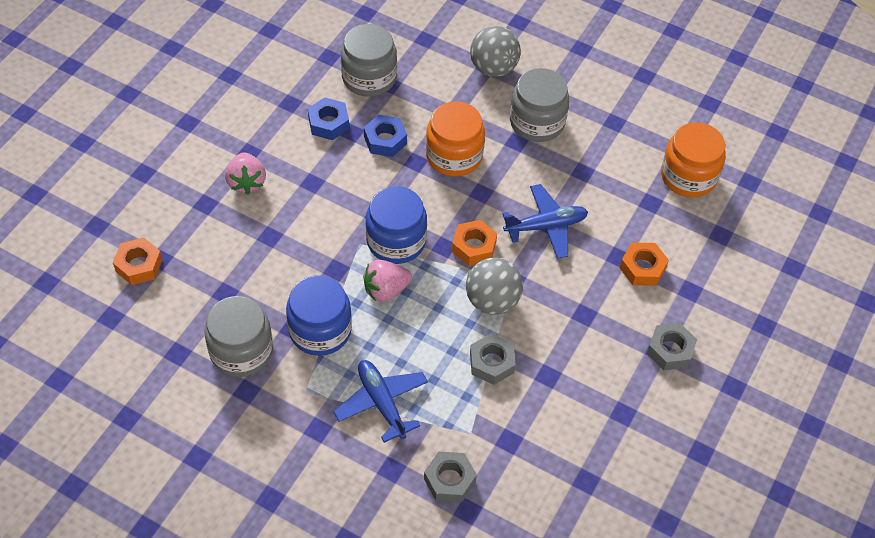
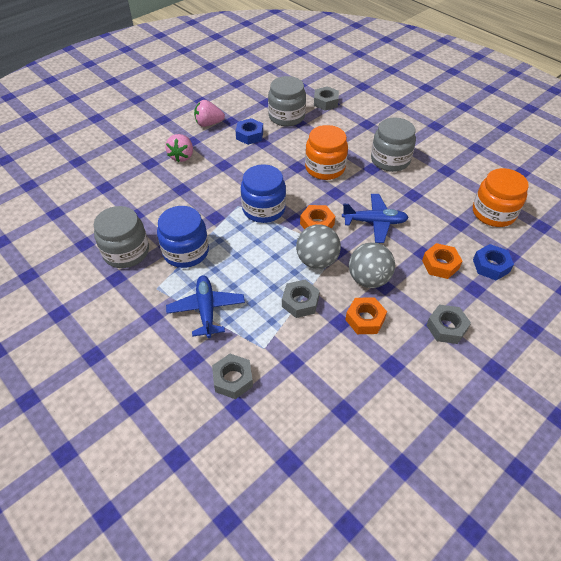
camera: 20 degrees right, 5 degrees down
orange nut [113,238,163,285] -> orange nut moved to [345,297,387,334]
pink strawberry [363,259,412,302] -> pink strawberry moved to [194,100,225,127]
blue nut [364,115,407,157] -> blue nut moved to [473,244,514,280]
grey ball [470,26,521,77] -> grey ball moved to [349,242,395,288]
none -> grey nut [314,86,339,111]

